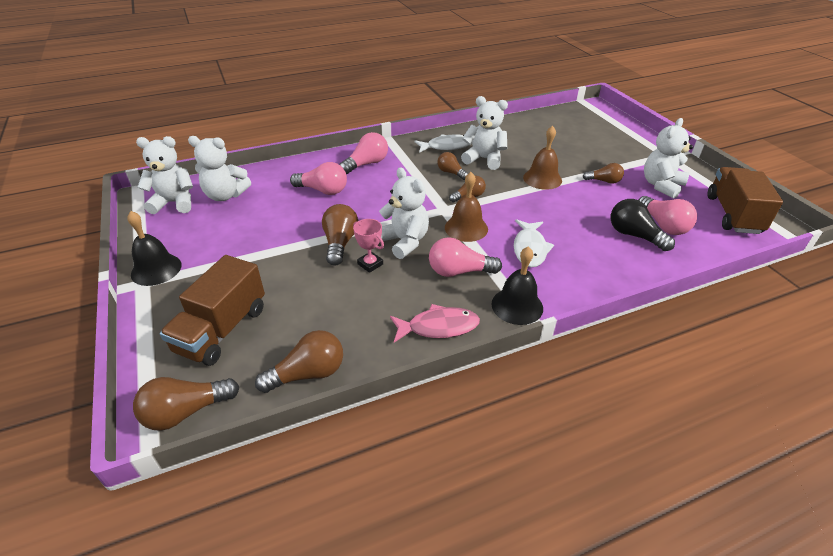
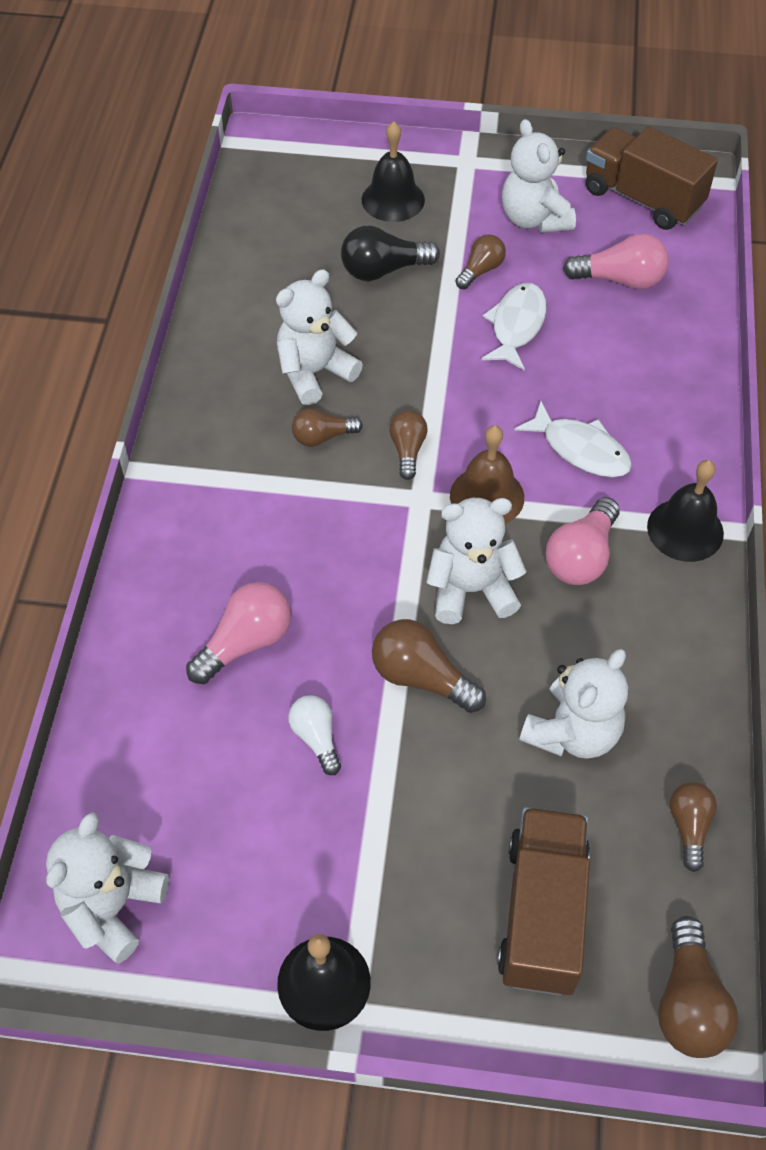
camera: 60 degrees left, 15 degrees up
brown truck [160,255,265,366] -> brown truck turned 135 degrees counterclockwise [497,807,590,995]
white teddy bear [188,136,251,201] -> white teddy bear moved to [519,649,628,759]
brown light bulb [255,330,343,393] -> brown light bulb [670,782,717,872], size x0.65
pink light bulb [339,132,388,174] -> none
pink trophy [353,219,384,273] -> none
pink fish [390,304,480,343] -> none
white fish [414,134,472,153] -> white fish moved to [481,283,547,370]
brown bell [523,126,562,190] -> none
black light bulb [611,199,675,251] -> black light bulb moved to [341,226,440,281]
none -> white light bulb [288,695,341,775]
none -> black bell [362,121,425,222]

